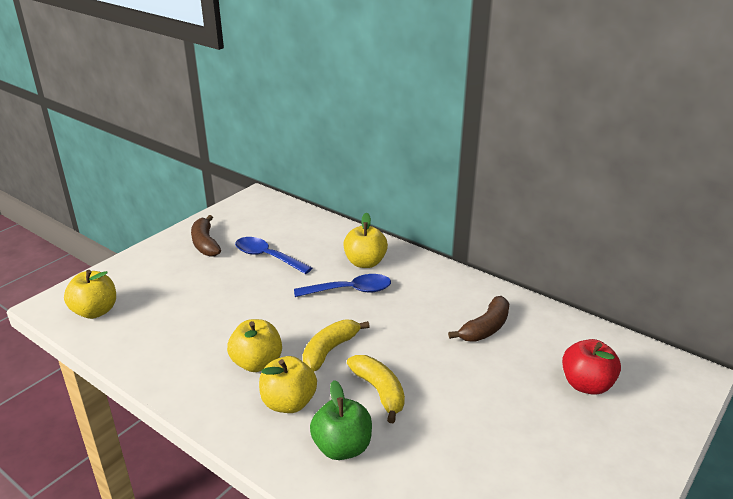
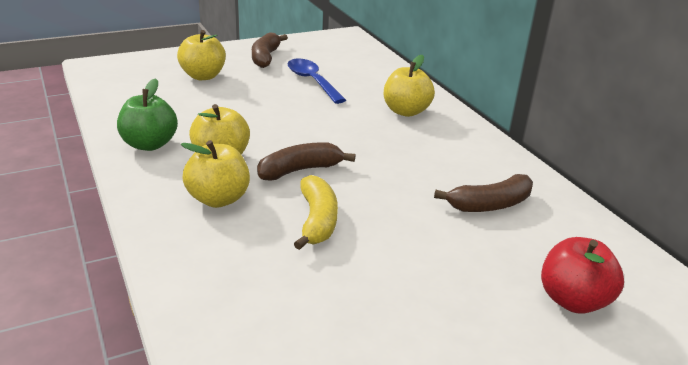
camera: 25 degrees right, 0 degrees up
yellow apple [64,270,116,319] -> yellow apple moved to [177,30,226,80]
blue spoon [294,274,391,297] -> none
yellow banana [303,319,370,372] -> brown banana [257,142,355,181]
green apple [310,380,372,460] -> green apple moved to [117,78,178,151]

